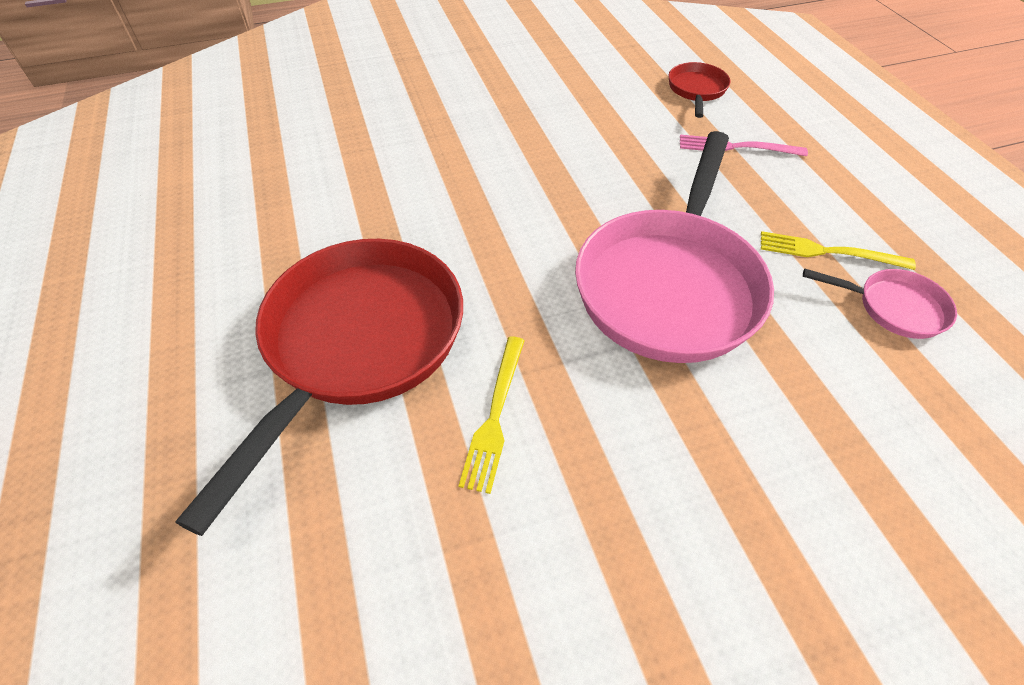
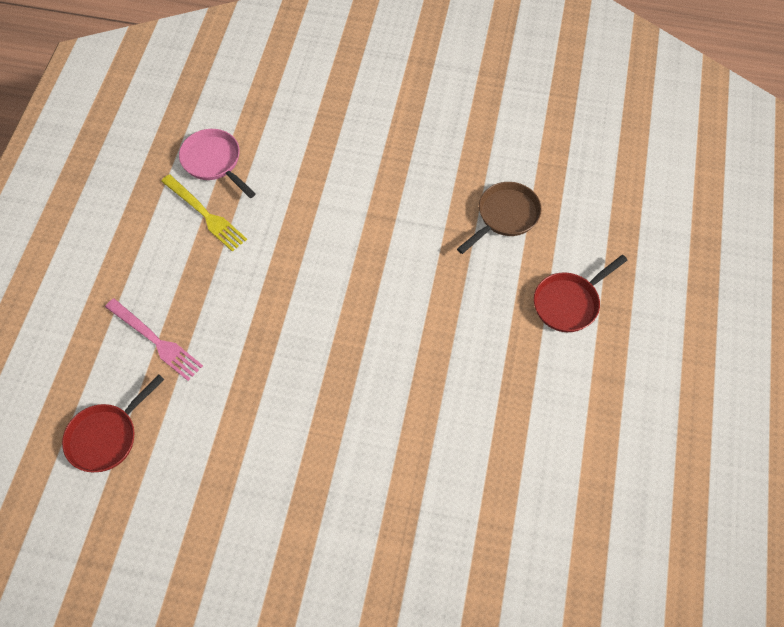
camera: 150 degrees left, 10 degrees up
red pan [175,239,463,536] -> red pan [534,255,628,332], size x0.45
yellow fork [458,337,525,494] -> brown pan [457,182,542,254]
pink pan [575,131,774,363] -> none

